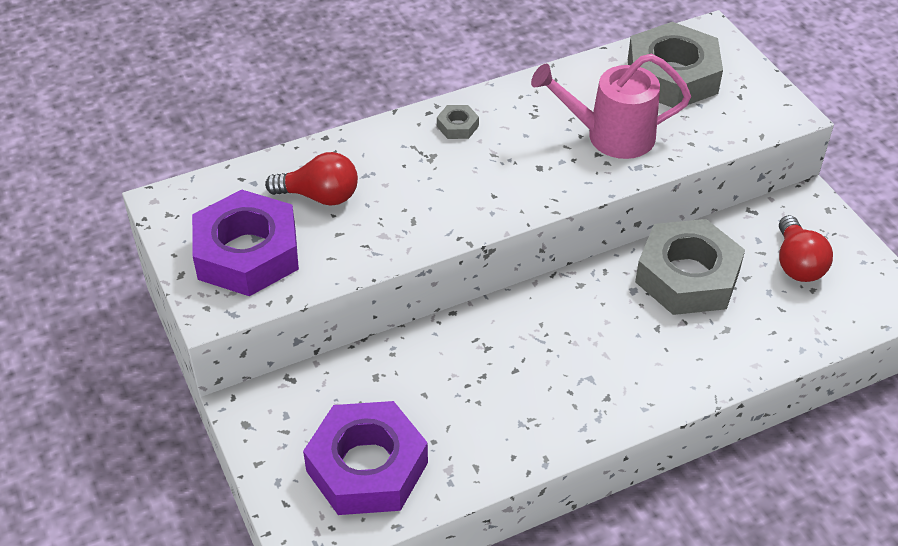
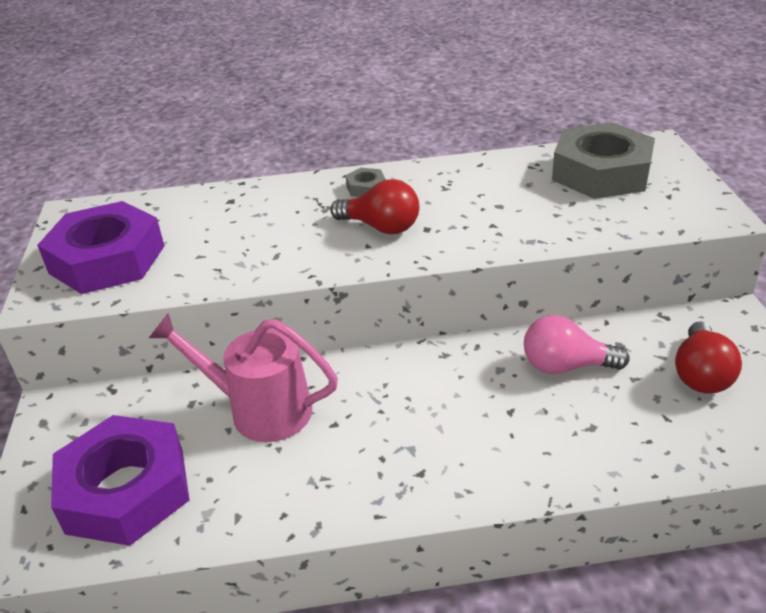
camera: 20 degrees right, 10 degrees down
red light bulb [265,152,358,205] -> red light bulb moved to [330,179,419,234]
pink watering can [531,54,691,159] -> pink watering can moved to [149,313,338,442]
grey nut [635,219,745,315] -> pink light bulb [524,315,630,374]

